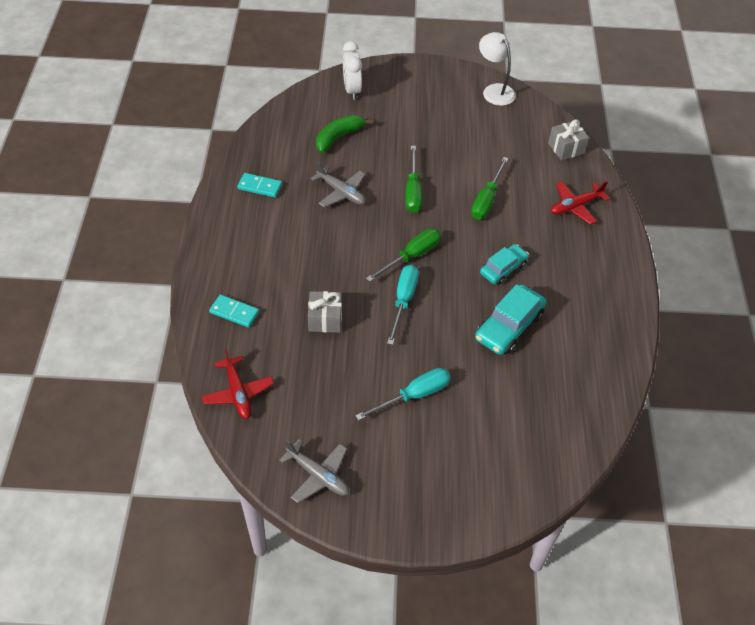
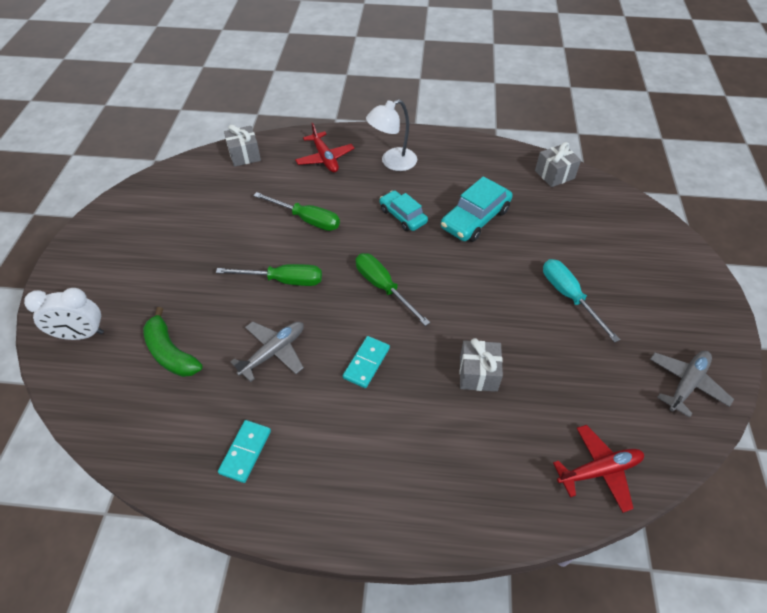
camera: 85 degrees left, 0 degrees up
turquoise domino [209,295,259,328] -> turquoise domino moved to [343,336,390,388]
turquoise screwdriver [387,265,419,345] -> none
turquoise car [475,284,547,355] -> turquoise car turned 90 degrees clockwise [441,176,513,242]
white lamp [479,32,516,106] -> white lamp moved to [366,99,417,171]
none -> grey gift [535,142,581,187]

